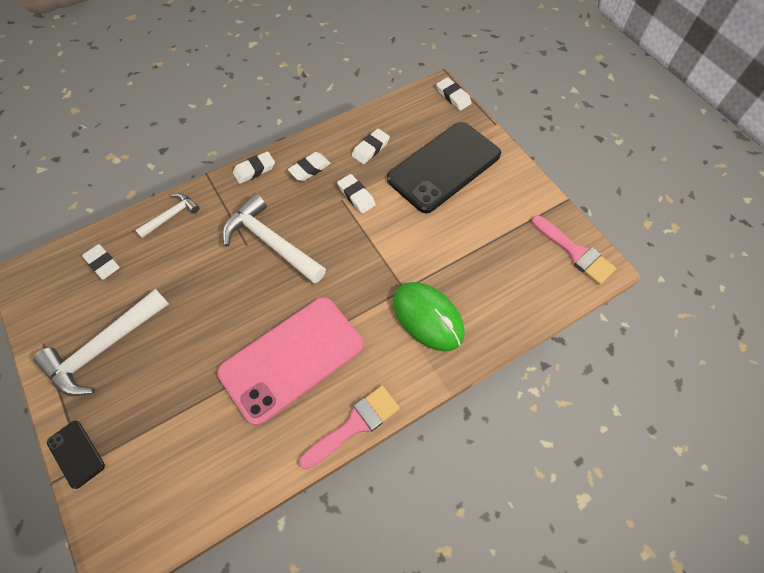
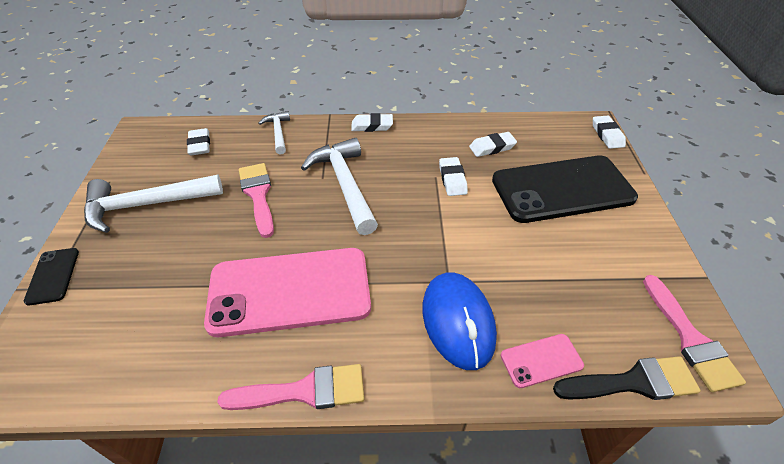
camera: 30 degrees right, 15 degrees down
white hammer [136,193,199,238] -> white hammer turned 90 degrees counterclockwise [258,111,290,154]
white eraser [288,152,331,181] -> none
green mouse [393,282,465,351] -> blue mouse [423,272,497,370]
none -> pink brush [239,163,274,238]
none -> pink phone [501,334,584,388]
none -> black brush [553,356,701,400]

